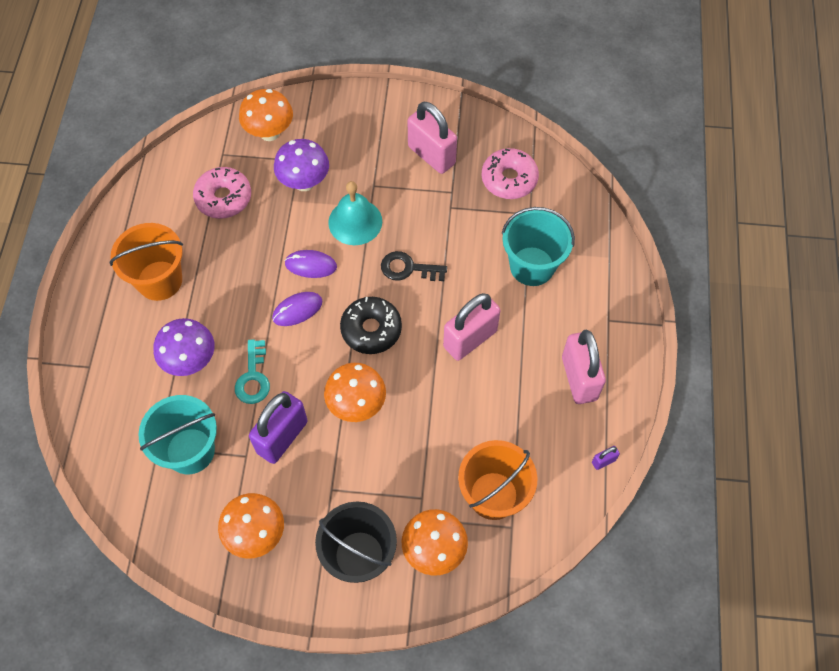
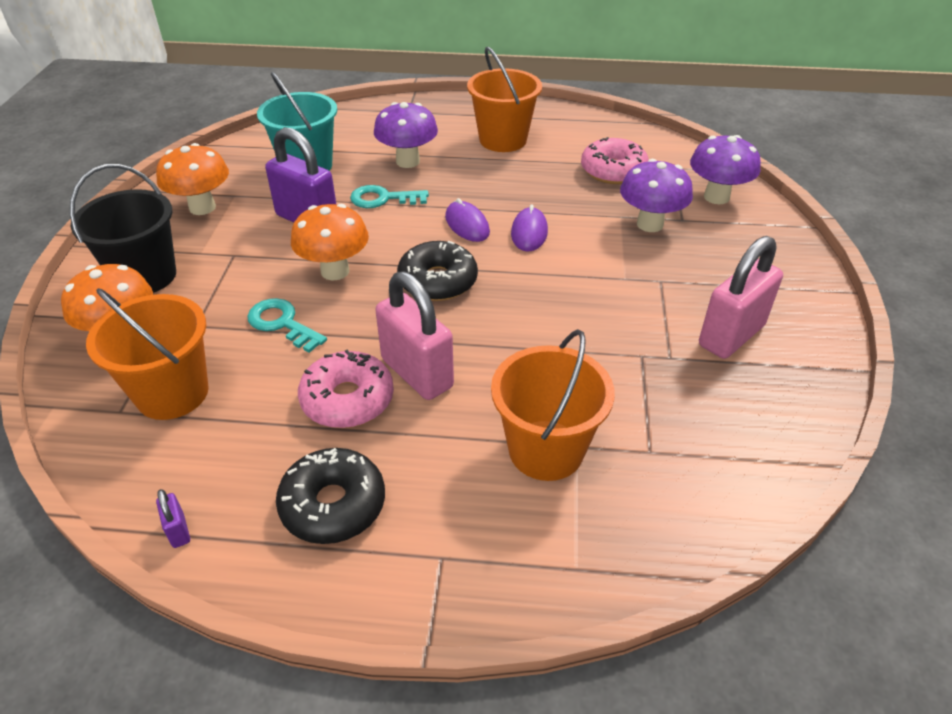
camera: 90 degrees right, 20 degrees down
orange mushroom [239,89,293,141] -> purple mushroom [690,135,761,204]
turquoise bell [328,181,382,245] -> none
black key [381,251,447,281] -> none
pink donut [482,148,539,199] -> pink donut moved to [298,350,394,428]
turquoise bucket [502,207,575,286] -> orange bucket [491,329,615,481]
pink padlock [562,330,606,404] -> black donut [276,448,385,544]
none -> turquoise key [247,298,327,353]

